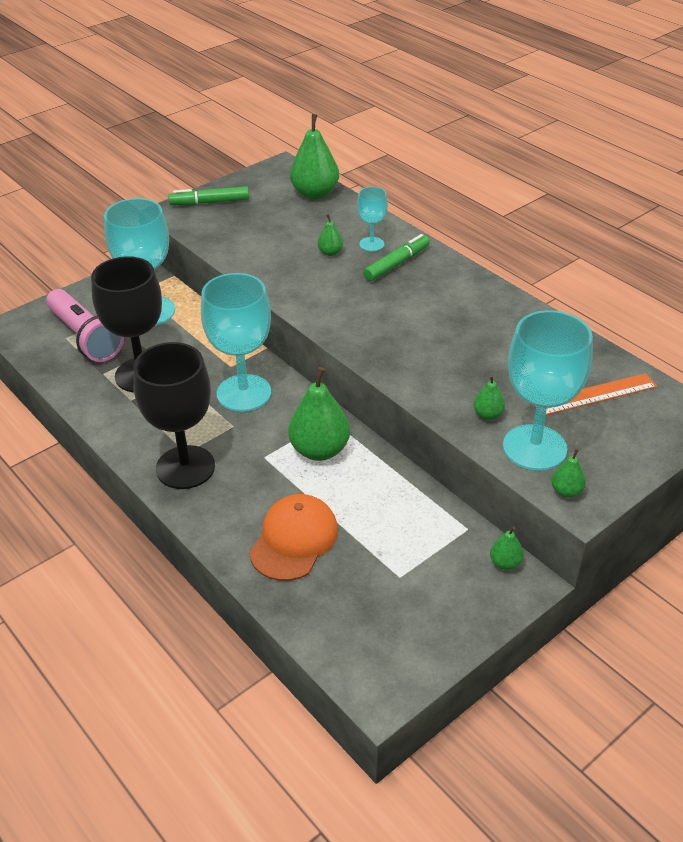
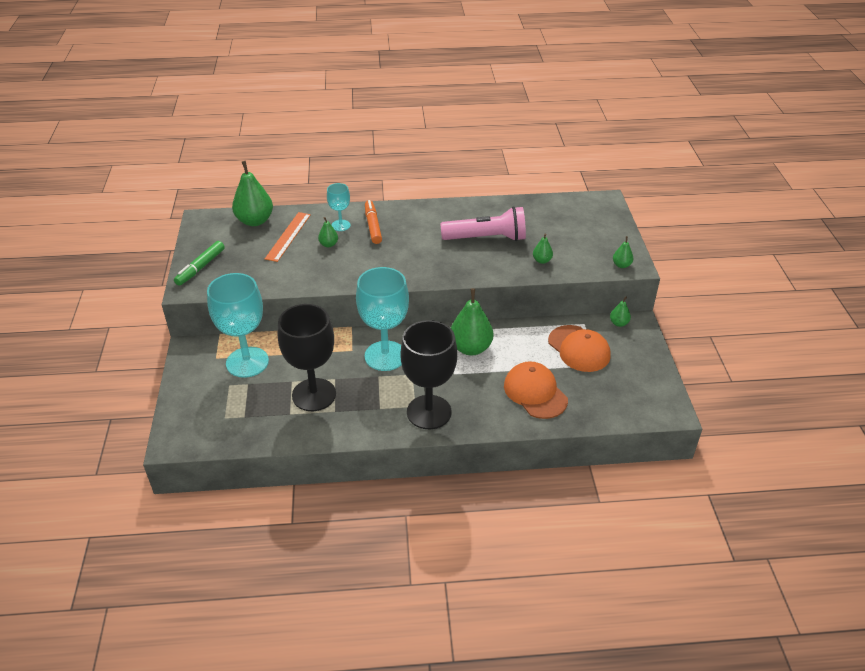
camera: 55 degrees left, 0 degrees up
pink flashlight [46,289,124,362] -> pink flashlight moved to [440,206,526,241]
green marker [363,234,430,281] -> orange marker [365,200,382,244]
turquoise goblet [503,310,593,471] -> none
orange ruler [534,373,657,415] -> orange ruler moved to [265,212,311,262]
none -> orange cap [548,325,611,372]

